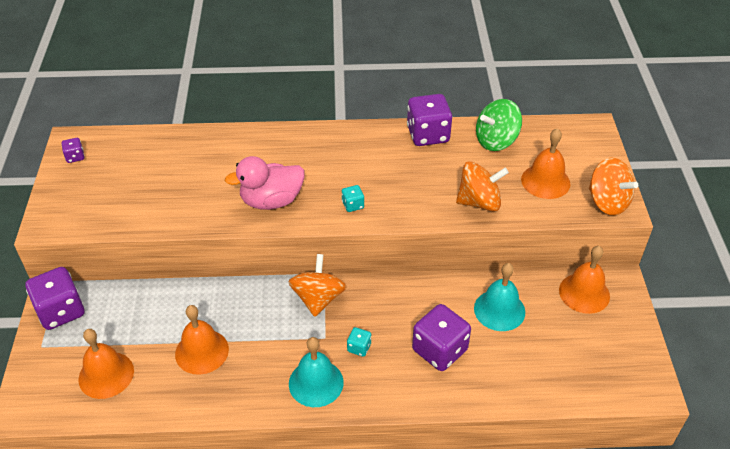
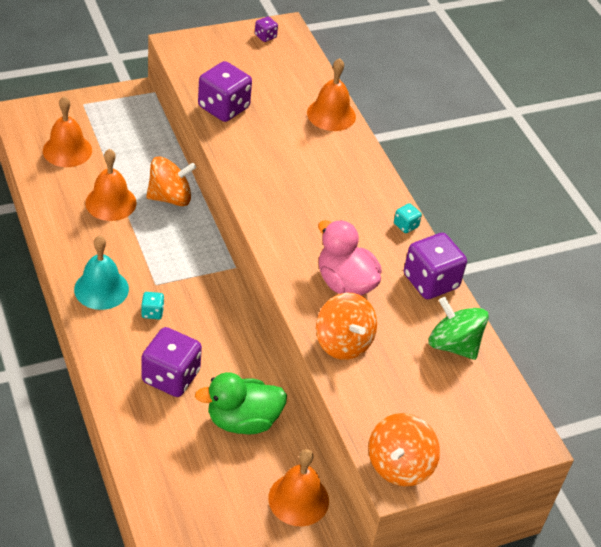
camera: 65 degrees right, 0 degrees up
purple dice [26,267,84,330] -> purple dice moved to [198,61,252,122]
pink duck [225,156,305,210] -> pink duck moved to [318,220,382,295]
orange spinning top [288,254,347,317] -> orange spinning top moved to [146,156,196,206]
turquoise dice [342,185,364,212] -> turquoise dice moved to [394,203,422,233]
turquoise bell [474,263,525,331] -> green duck [195,372,287,434]
orange bell [521,128,570,199] -> orange bell moved to [307,58,356,131]

